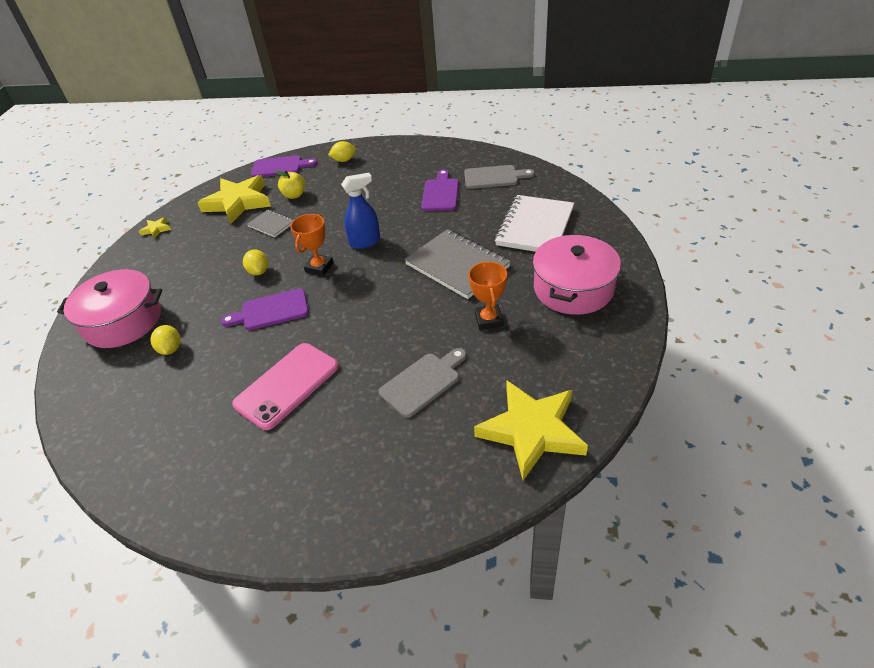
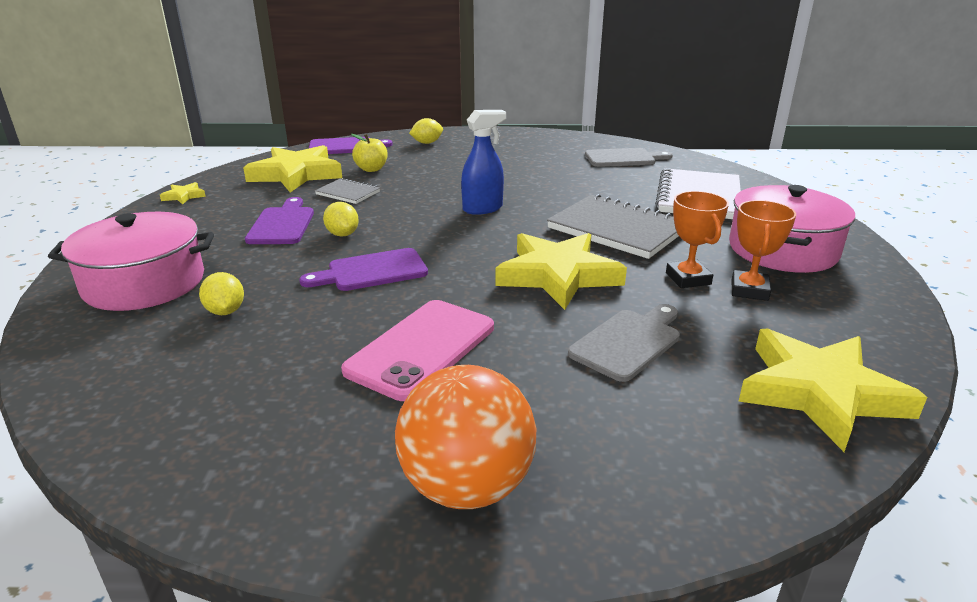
camera: 10 degrees left, 15 degrees down
orange trophy [290,214,334,276] -> orange trophy moved to [732,200,796,301]
purple cutting board [421,169,459,211] -> purple cutting board moved to [245,197,314,244]
none -> orange ball [395,365,536,509]
none -> yellow star [495,233,627,310]

